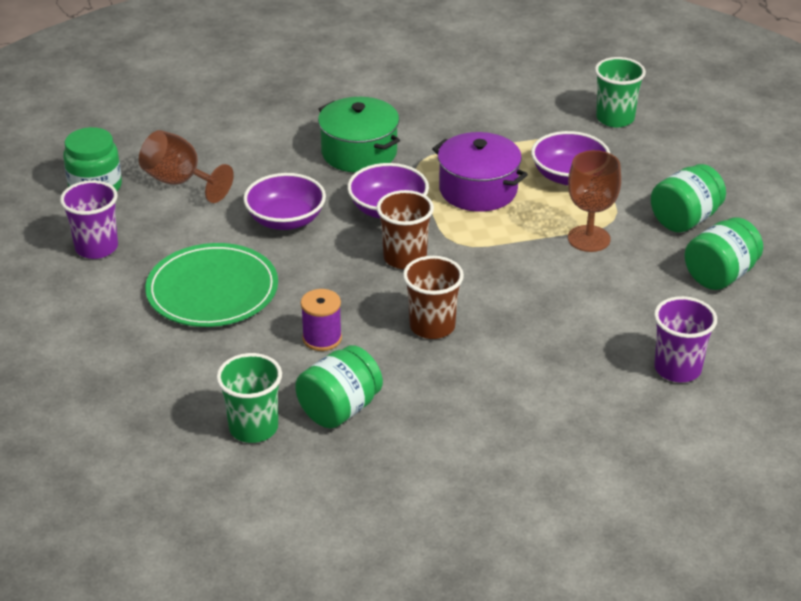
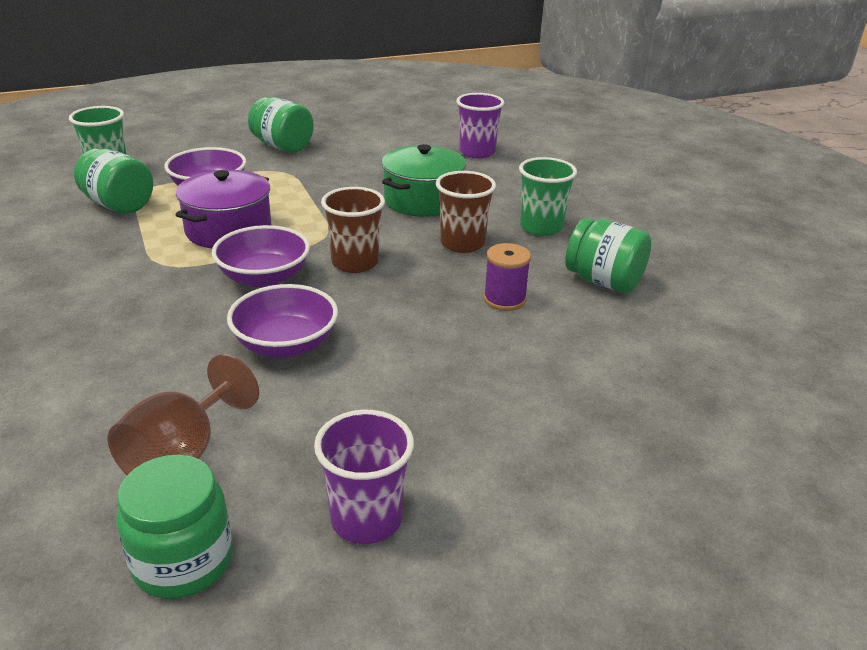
camera: 100 degrees left, 5 degrees down
green plate [145,243,278,327] -> none
green cup [216,353,282,443] -> green cup moved to [519,157,577,236]
green pot [318,97,400,173] -> green pot moved to [382,144,466,217]
brown goblet [568,150,621,252] -> none
green jar [684,217,763,290] -> green jar moved to [74,149,153,214]

